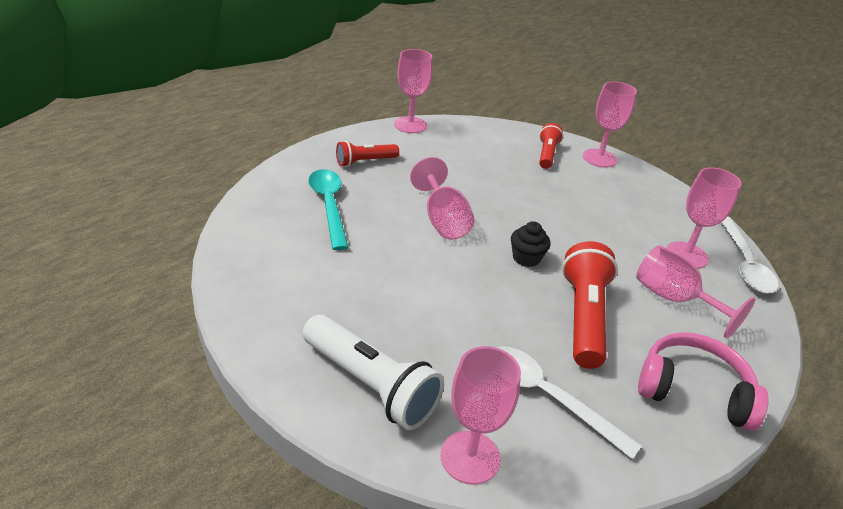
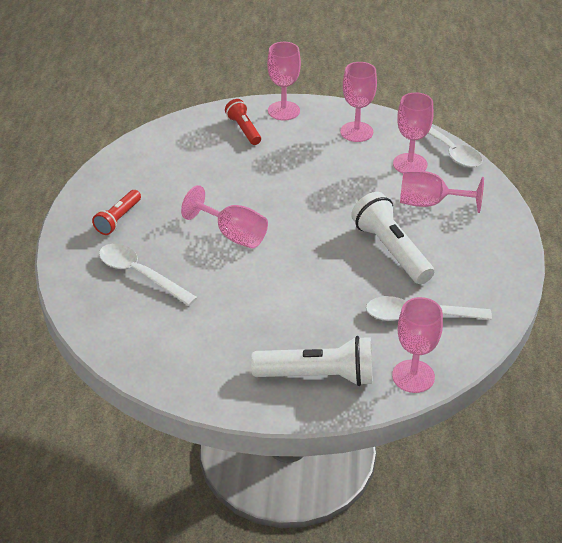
camera: 35 degrees left, 5 degrees up
turquoise spoon [309,169,349,250] -> white spoon [99,244,198,306]
pink goblet [394,49,433,133] -> pink goblet moved to [340,62,377,142]
black cupcake [511,221,551,267] -> none
red flashlight [562,241,618,369] -> white flashlight [351,192,434,284]
pink headphones [638,332,768,431] -> none

